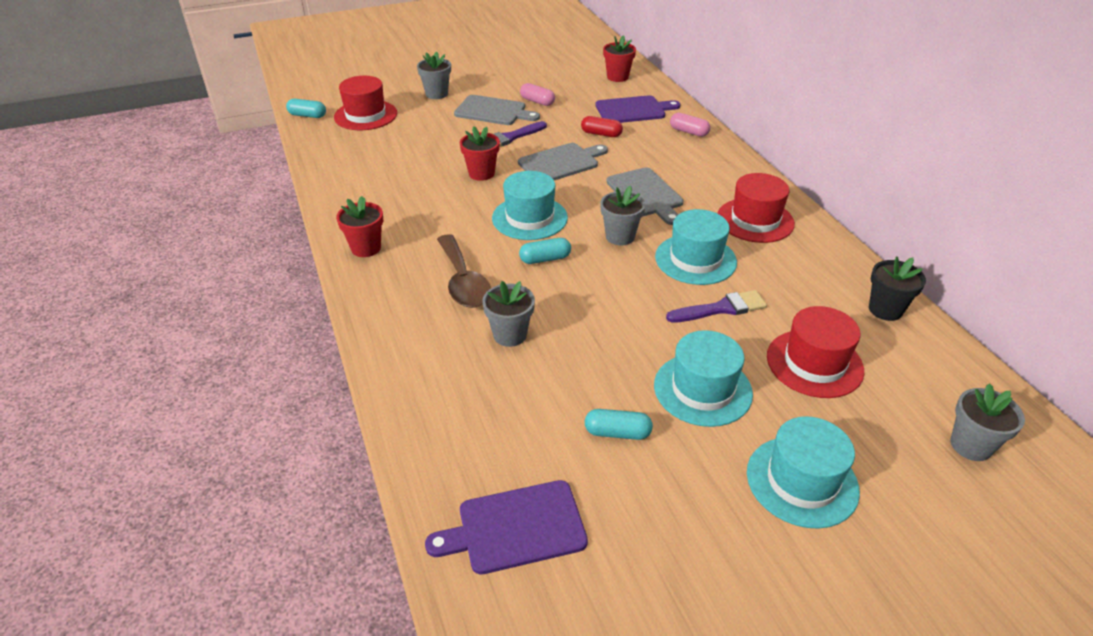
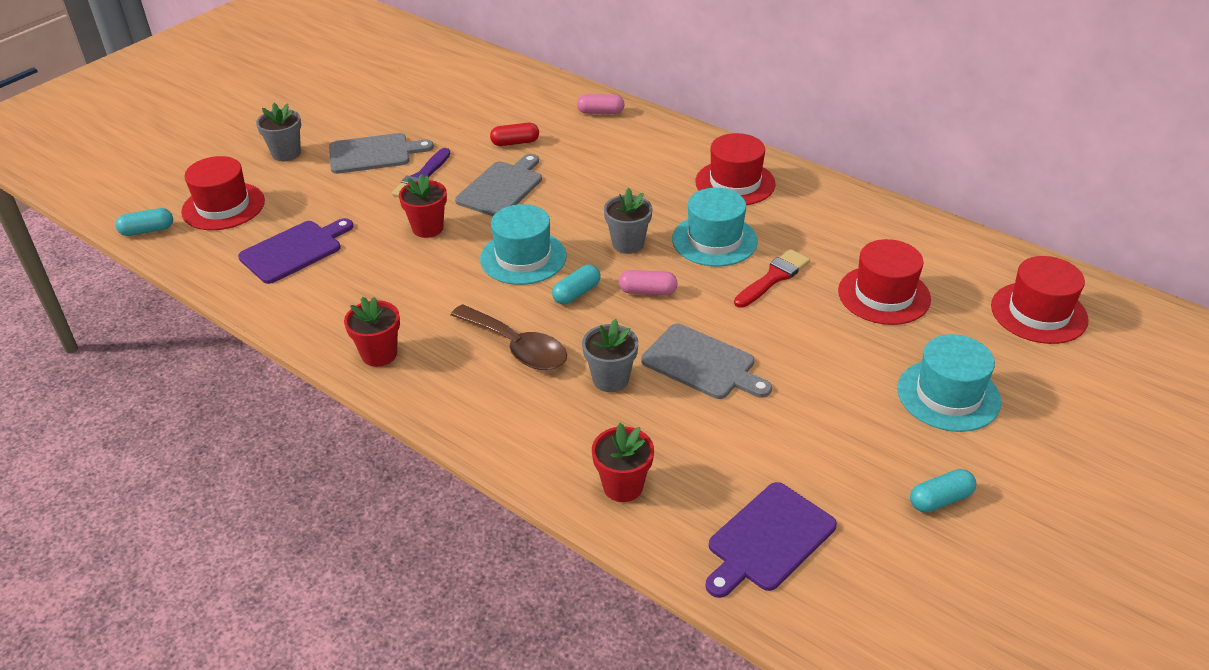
camera: 30 degrees left, 0 degrees up
pink capsule [520,83,555,106] -> pink capsule moved to [619,270,678,295]
turquoise capsule [585,409,653,440] -> turquoise capsule moved to [910,469,976,513]
purple cutting board [595,95,681,123] -> purple cutting board moved to [238,218,353,284]
red flower pot [603,35,636,82] -> red flower pot moved to [592,423,654,502]
grey cutting board [606,167,684,225] -> grey cutting board moved to [641,323,772,399]
turquoise hat [654,330,753,427] -> none
purple brush [666,290,767,323] -> red brush [734,249,810,308]
black flower pot [869,256,926,321] -> none
grey flower pot [950,383,1025,461] -> red hat [991,256,1089,344]

